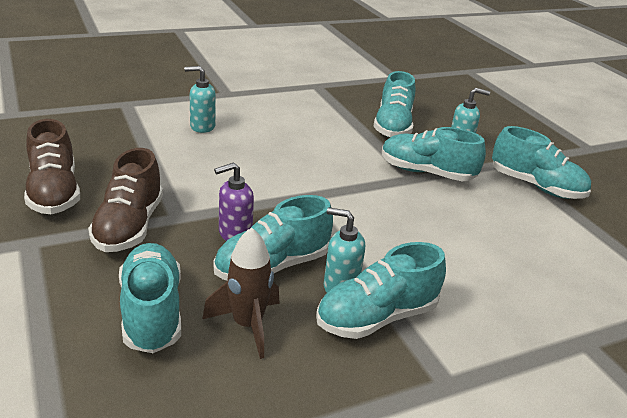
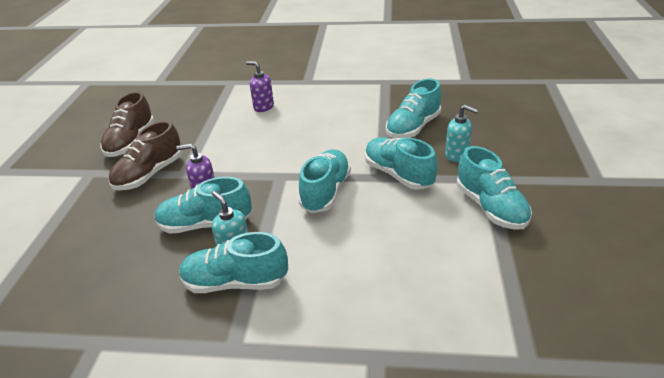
camera: 35 degrees right, 5 degrees up
turquoise shoe [119,243,181,353] -> turquoise shoe moved to [298,149,351,213]
turquoise soap dispenser [184,66,216,133] -> purple soap dispenser [246,61,274,112]
brown rocket [202,228,280,359] -> none

